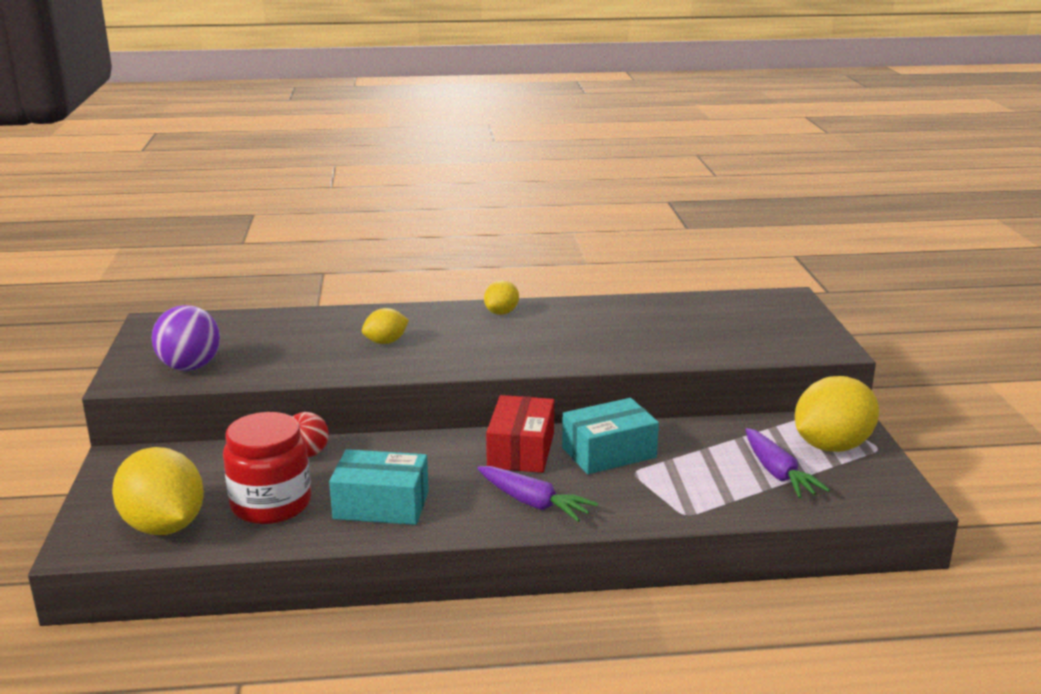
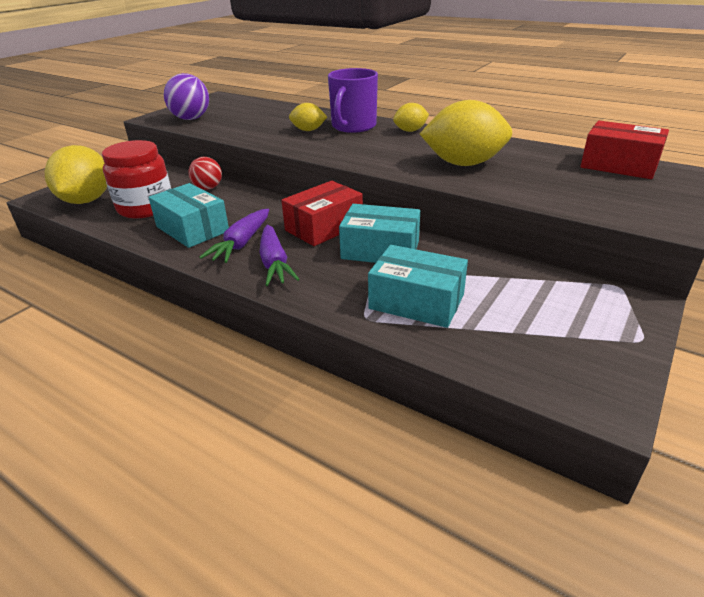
camera: 40 degrees right, 10 degrees up
purple carrot [745,428,830,498] -> purple carrot moved to [199,209,269,263]
yellow lemon [795,376,879,452] -> yellow lemon moved to [420,100,512,166]
none -> purple mug [328,68,378,133]
none -> turquoise box [368,245,468,328]
none -> red box [580,121,669,179]

